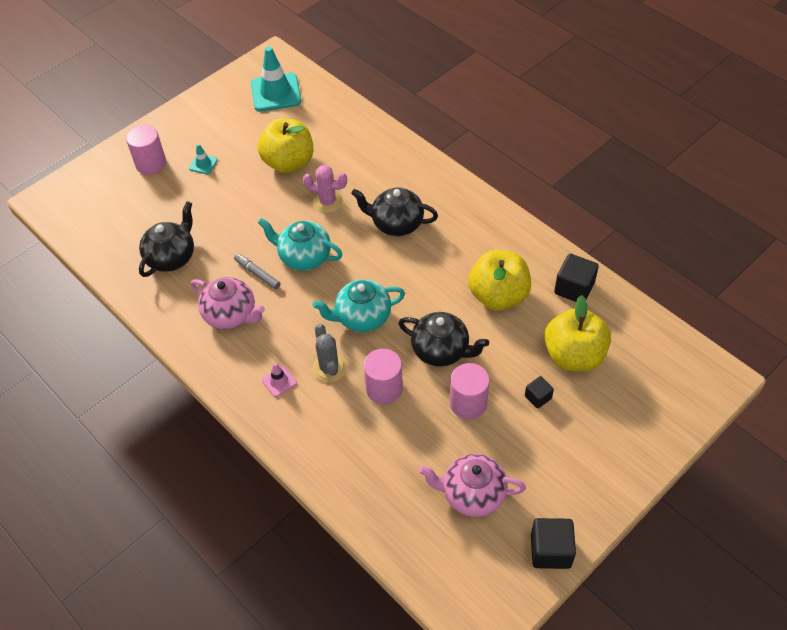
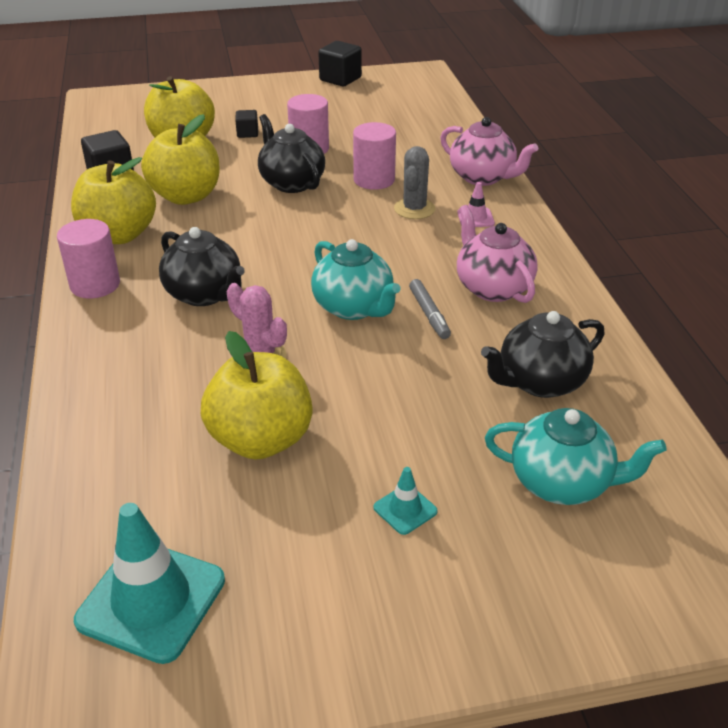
camera: 150 degrees left, 15 degrees down
pink cylinder [126,125,166,175] -> pink cylinder moved to [57,219,120,299]
turquoise teapot [312,279,405,332] -> turquoise teapot moved to [485,408,666,505]
pink teapot [419,454,526,517] -> pink teapot moved to [440,117,538,186]
none -> yellow apple [71,157,156,244]

